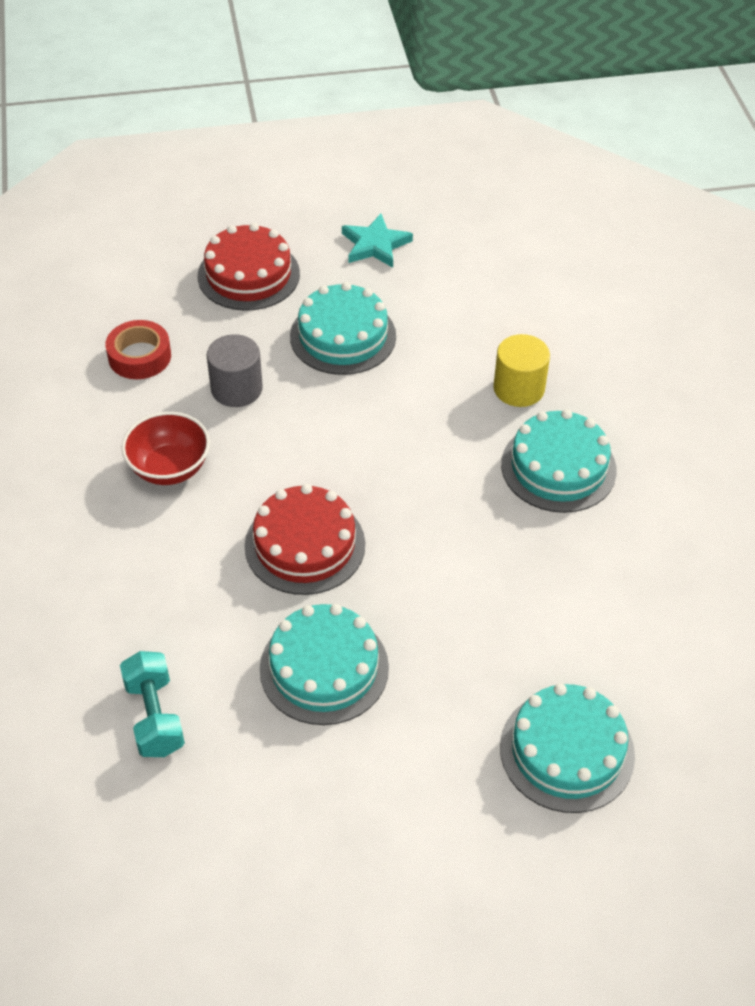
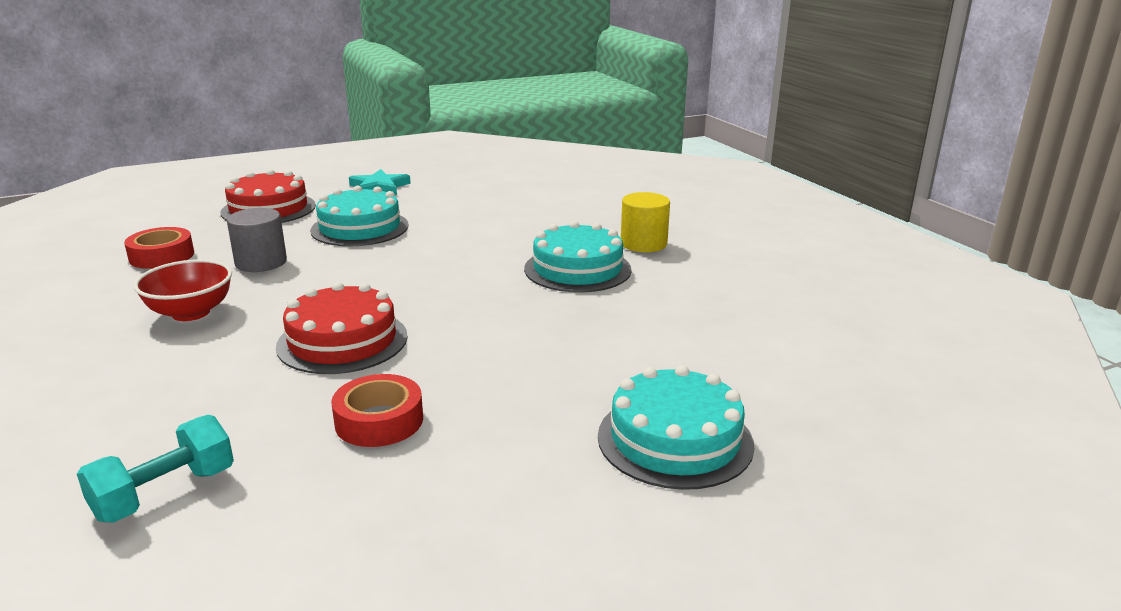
camera: 15 degrees left, 25 degrees down
turquoise dumbbell [120,651,185,757] -> turquoise dumbbell turned 75 degrees clockwise [77,415,234,523]
turquoise cake [260,604,389,725] -> red tape [331,374,423,447]
yellow cylinder [493,334,550,407] -> yellow cylinder moved to [621,192,670,252]

